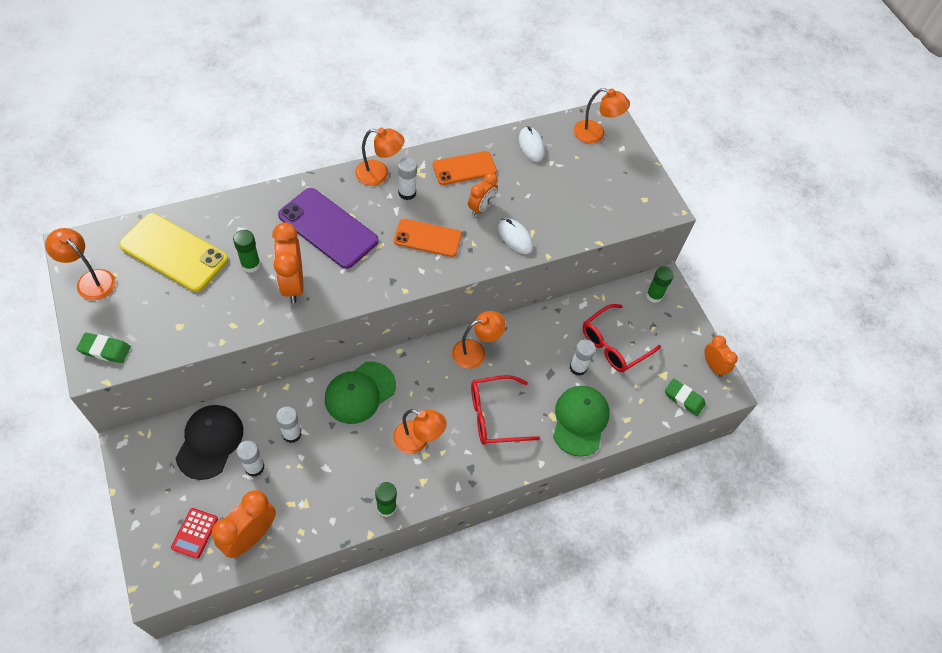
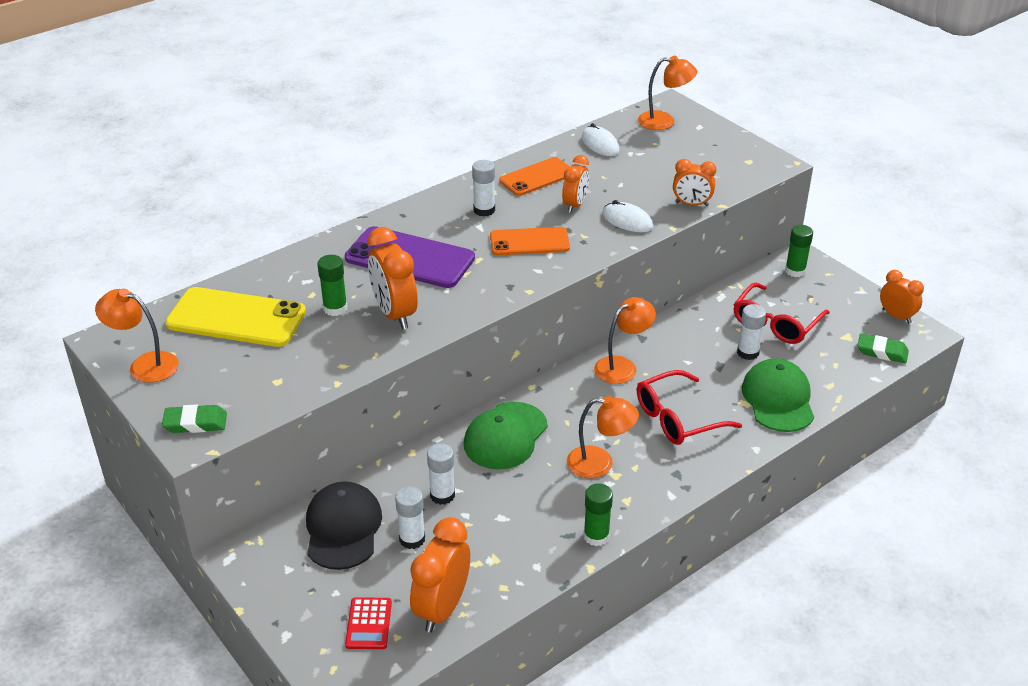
camera: 10 degrees left, 20 degrees down
orange lamp [355,128,404,186] -> none
none -> orange clock [673,159,716,206]

